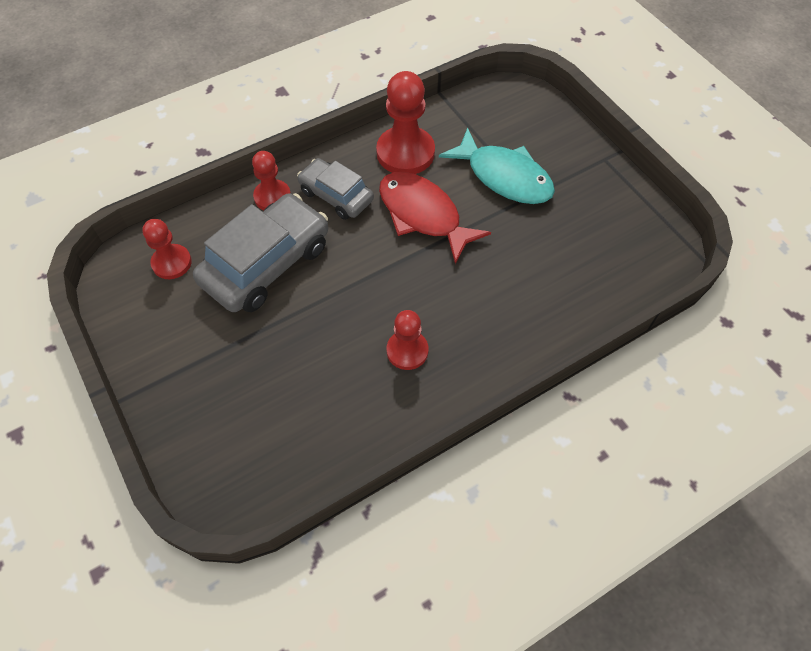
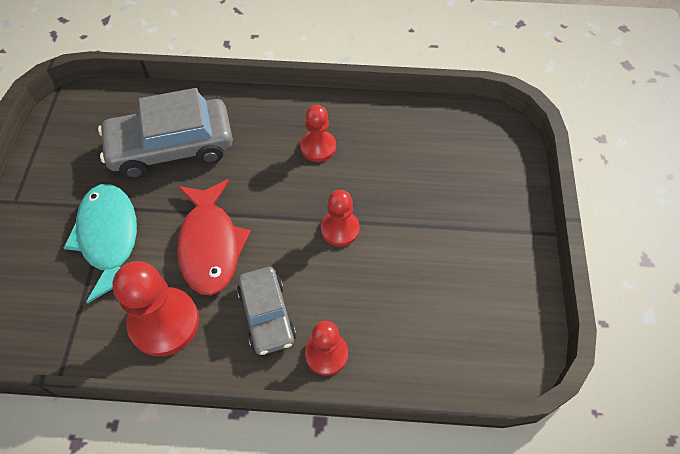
camera: 145 degrees left, 0 degrees up
red pawn [142,219,192,279] -> red pawn moved to [321,190,360,246]
grey car [193,193,328,312] -> grey car moved to [98,88,233,179]

